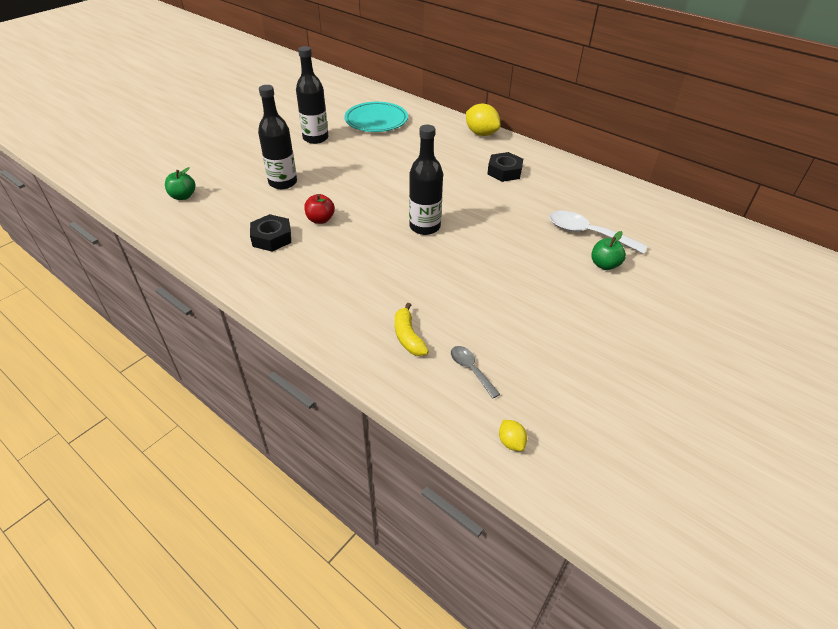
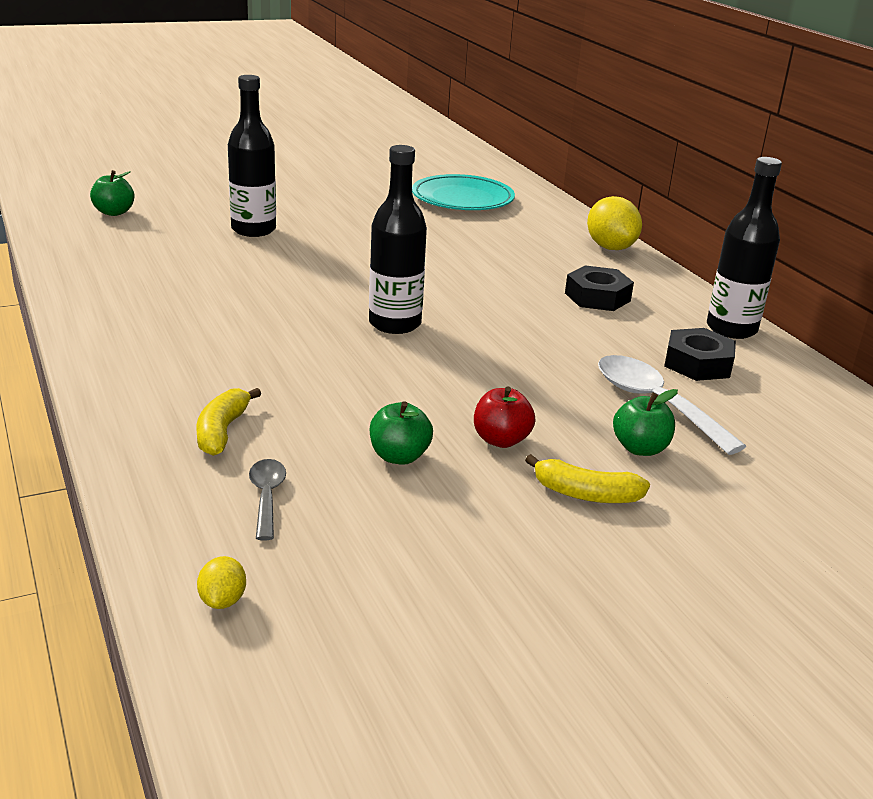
camera: 25 degrees right, 15 degrees down
black nut [250,214,291,252] -> black nut moved to [664,328,736,381]
black bottle [296,46,328,144] -> black bottle moved to [707,157,782,339]
red apple [304,194,335,224] -> red apple moved to [474,386,535,448]
none -> green apple [370,401,433,465]
none -> yellow banana [525,454,650,503]

